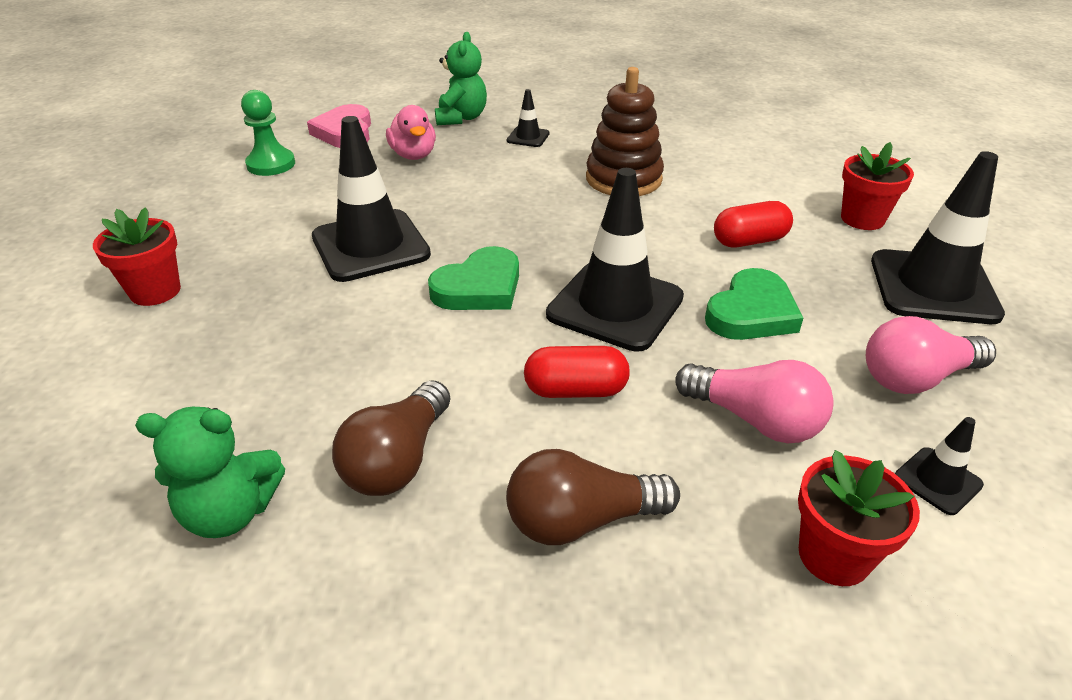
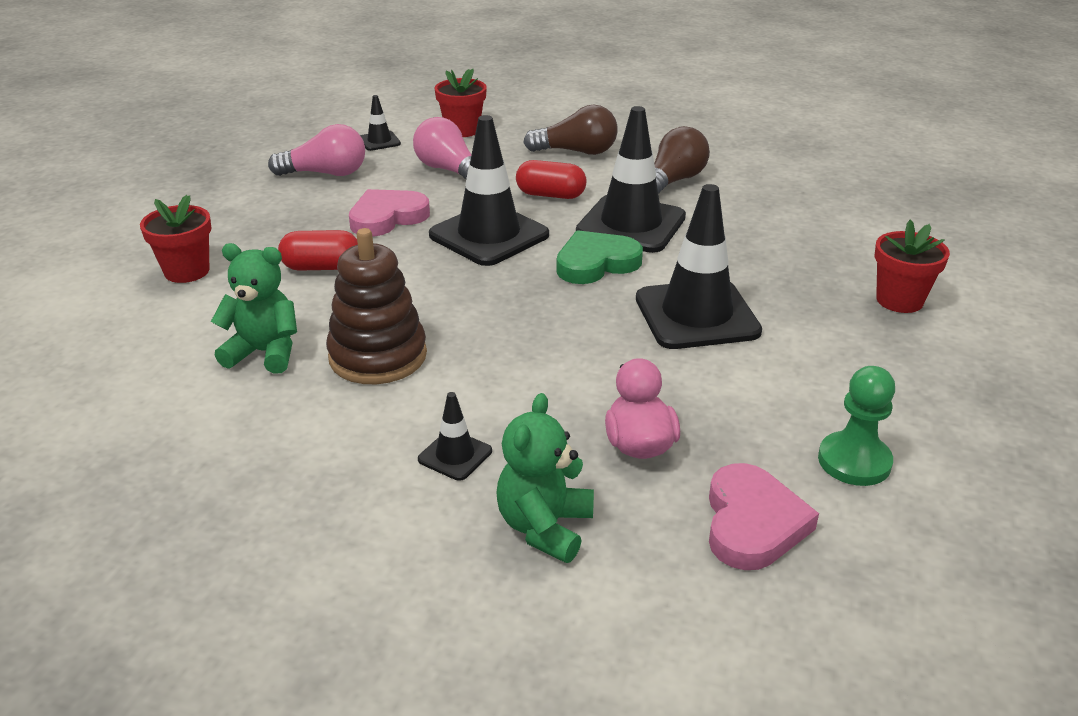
camera: 165 degrees left, 5 degrees down
green teddy bear [135,407,285,538] -> green teddy bear moved to [211,243,297,374]
green heart [705,268,803,340] -> pink heart [349,189,430,237]
black traffic cone [871,151,1005,324] -> black traffic cone moved to [576,106,686,253]

